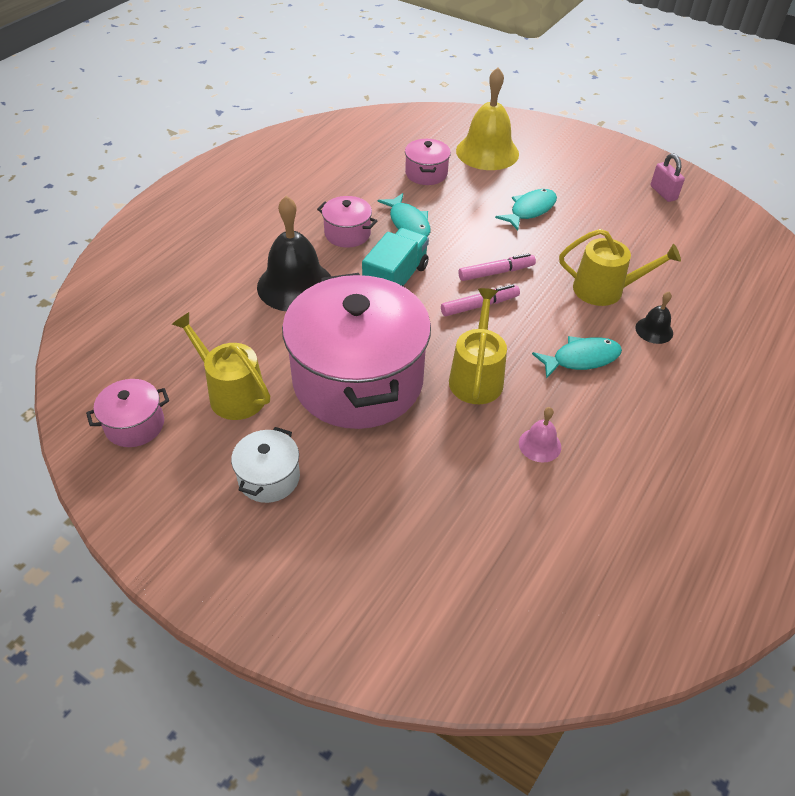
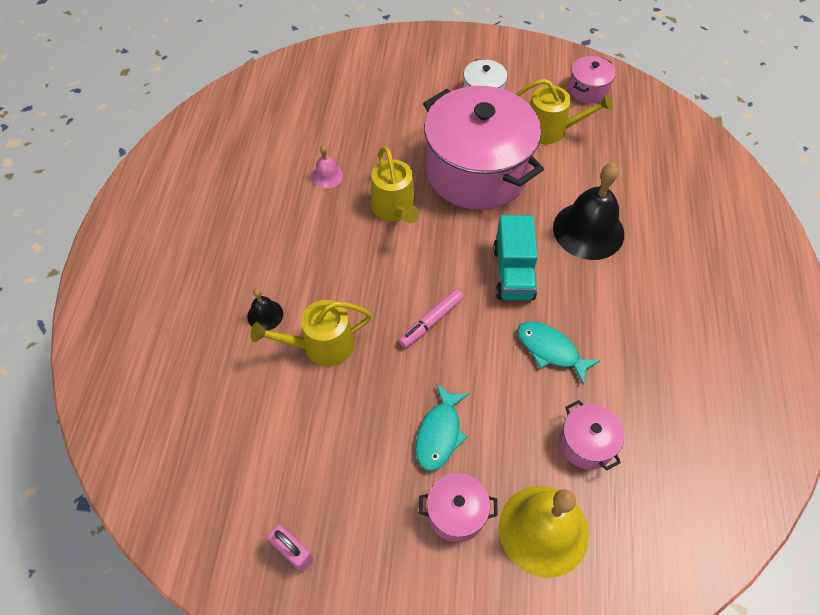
camera: 155 degrees right, 10 degrees up
pink pot [317,196,377,248] -> pink pot moved to [419,473,498,542]
pink marker [441,284,520,316] -> none
turquoise fish [532,336,622,379] -> none

